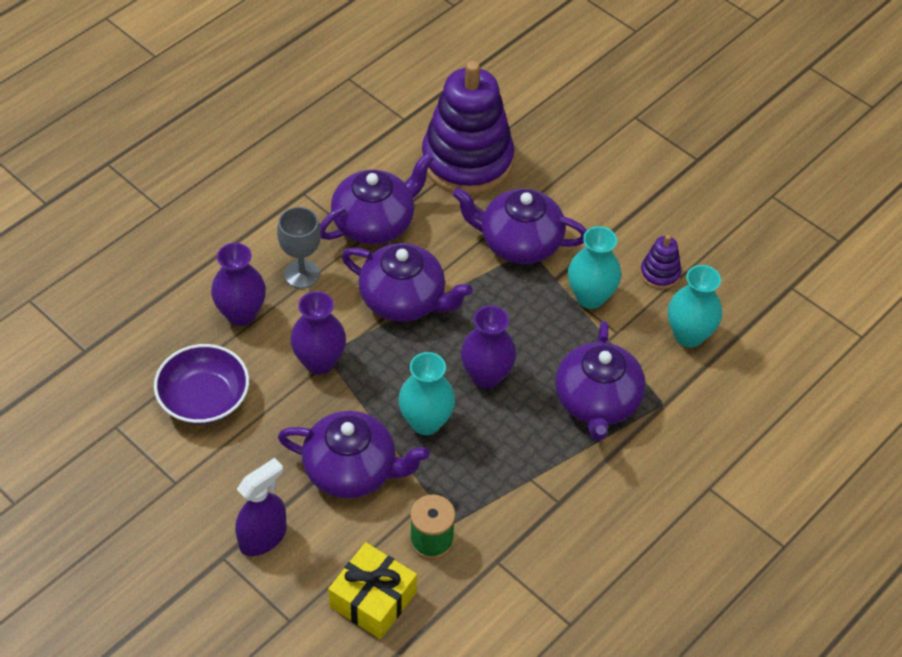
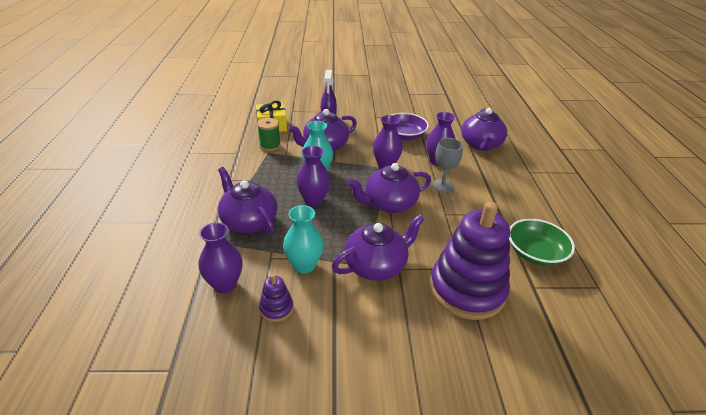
camera: 135 degrees right, 15 degrees down
purple teapot [320,153,434,245] -> purple teapot moved to [461,108,507,151]
turquoise vase [668,265,722,347] -> purple vase [199,222,243,293]
none -> green bowl [509,219,575,266]

